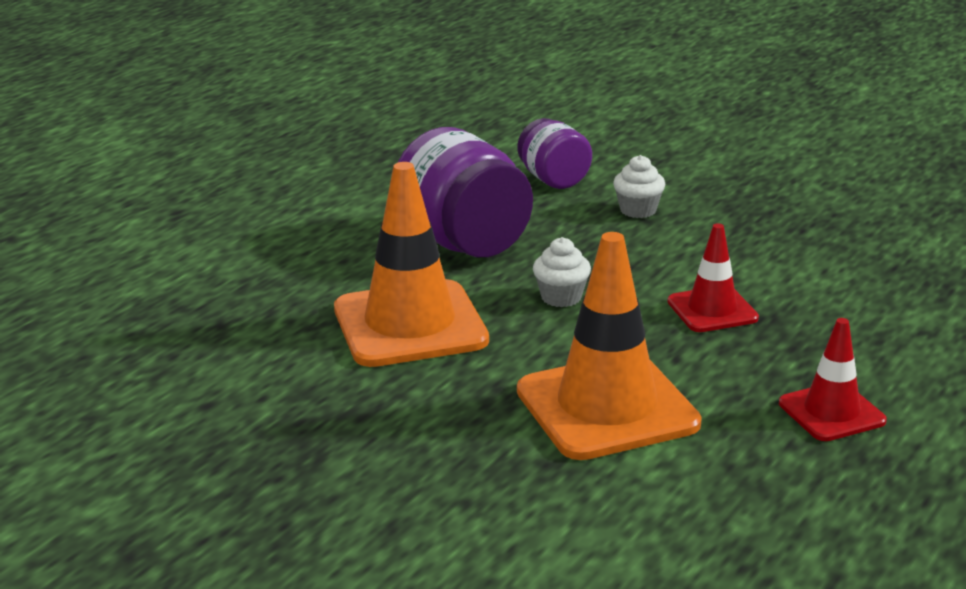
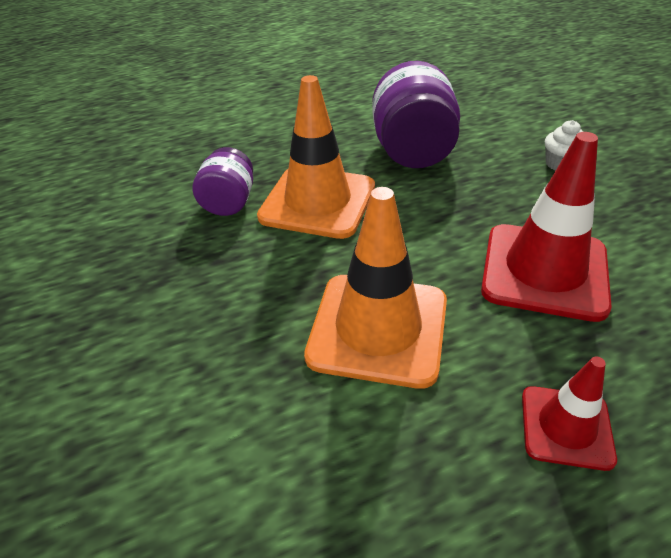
camera: 35 degrees right, 15 degrees up
purple jar [517,118,592,189] -> purple jar moved to [193,147,253,216]
white cupcake [533,237,591,307] -> none
red traffic cone [667,223,759,332] -> red traffic cone [481,132,612,322], size x1.82

